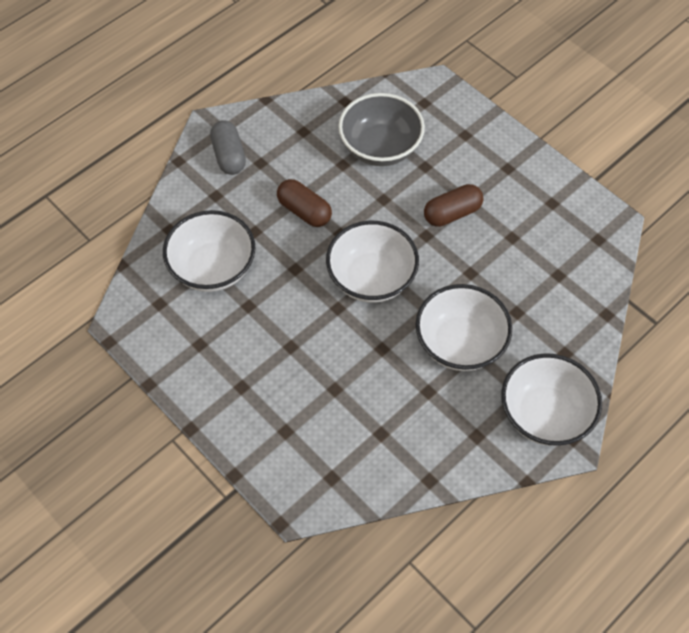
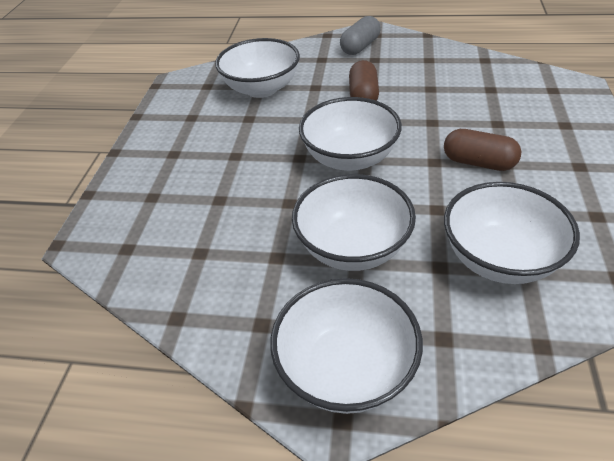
camera: 55 degrees right, 15 degrees down
grey bowl [338,93,425,166] -> none
none -> white bowl [444,182,580,284]

